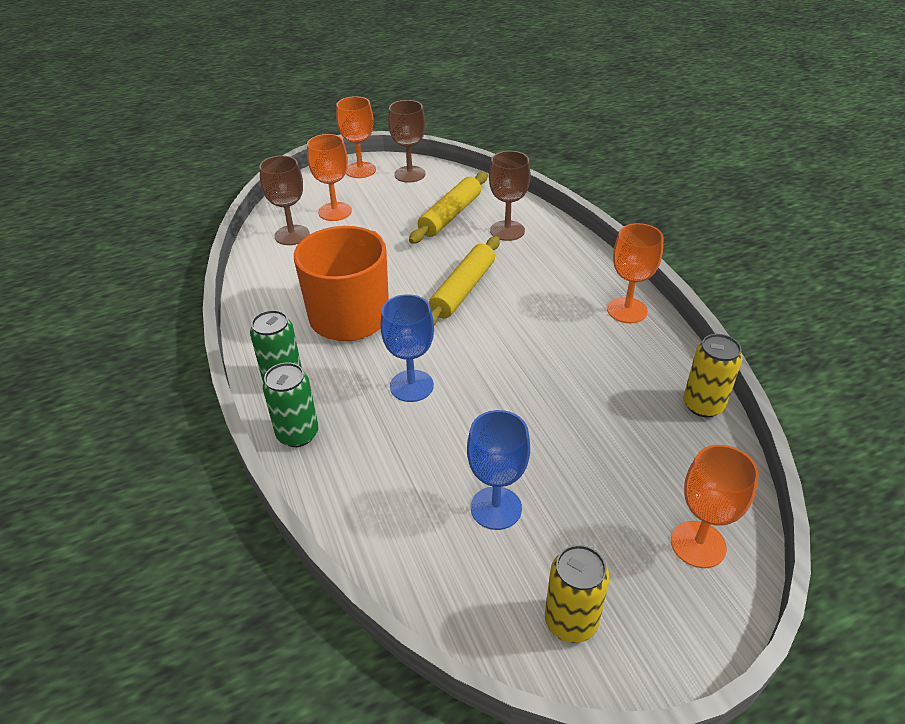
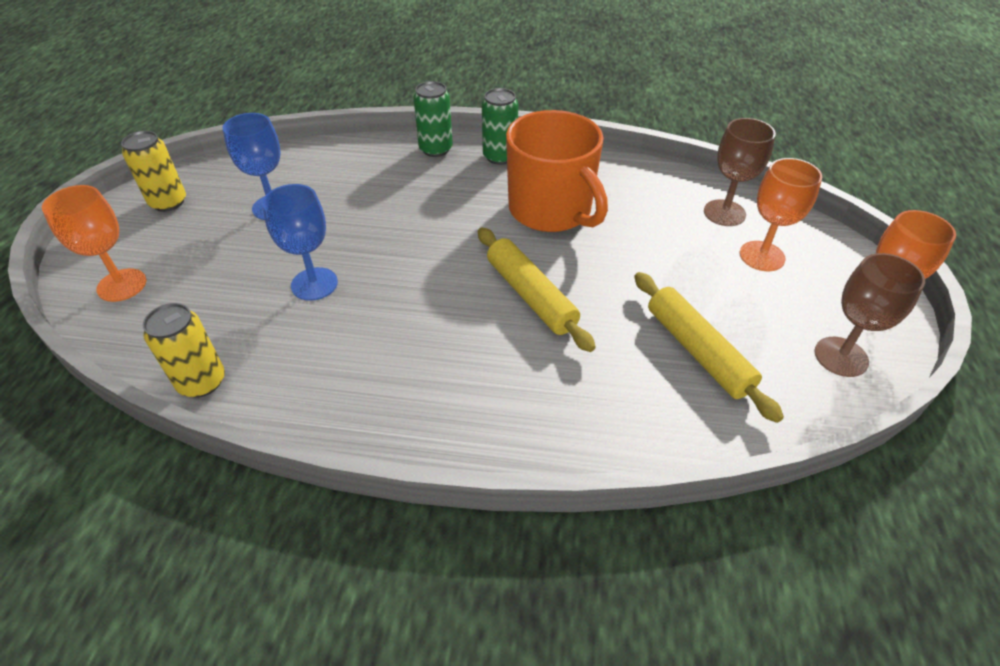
camera: 120 degrees right, 5 degrees up
blue goblet [380,294,434,402] -> blue goblet moved to [262,184,338,301]
brown goblet [489,151,531,241] -> none
orange goblet [607,223,664,323] -> none

